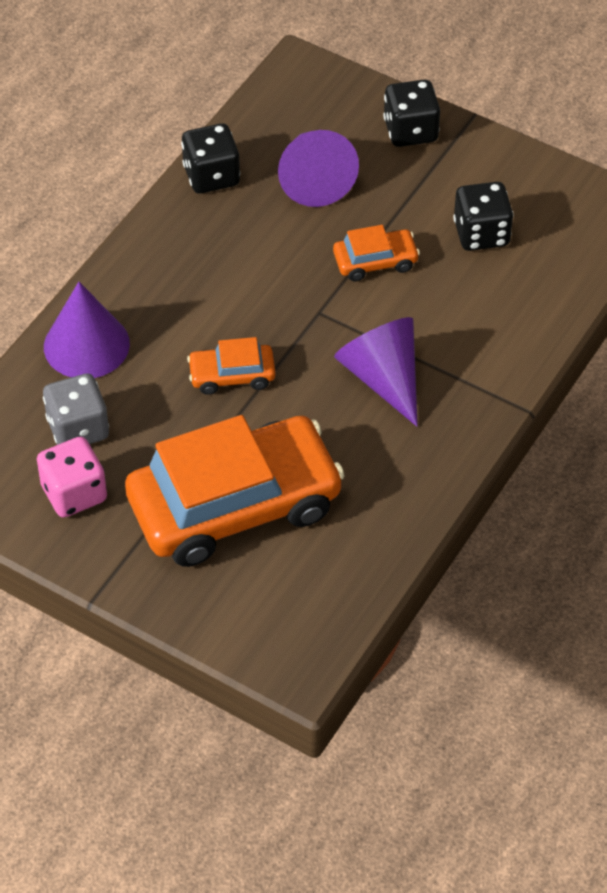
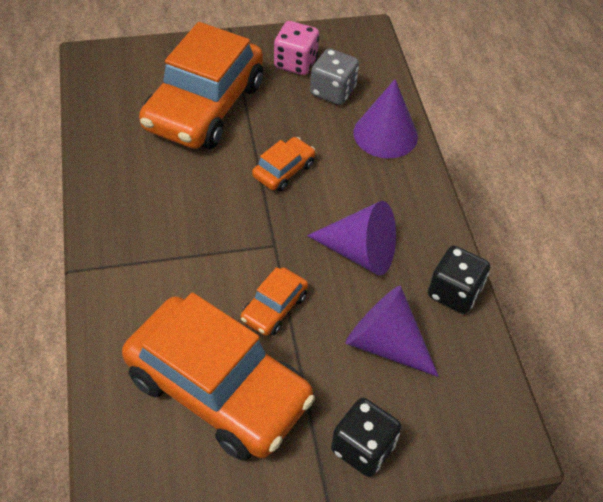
camera: 135 degrees right, 0 degrees up
purple cone [334,317,418,427] -> purple cone moved to [307,201,396,276]
black dice [453,182,514,251] -> orange car [122,293,315,461]

